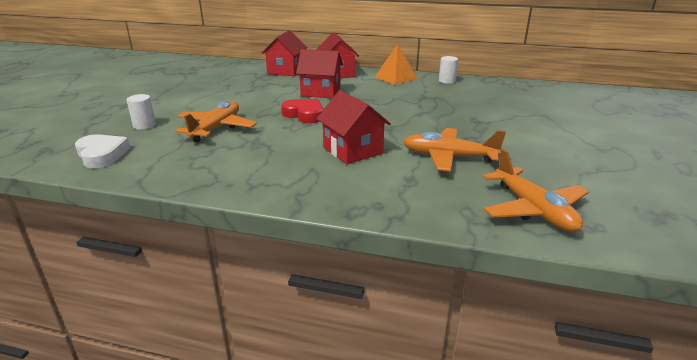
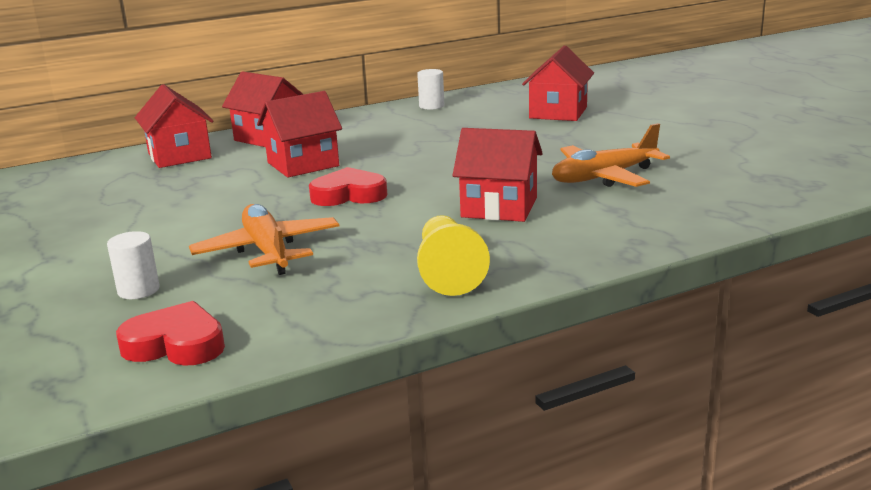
camera: 40 degrees left, 5 degrees down
white heart [75,134,130,168] -> red heart [116,301,225,366]
orange pyramid [375,44,418,85] -> none
orange plane [483,149,589,232] -> none
none -> yellow pawn [417,215,490,296]
none -> red house [522,45,594,121]

